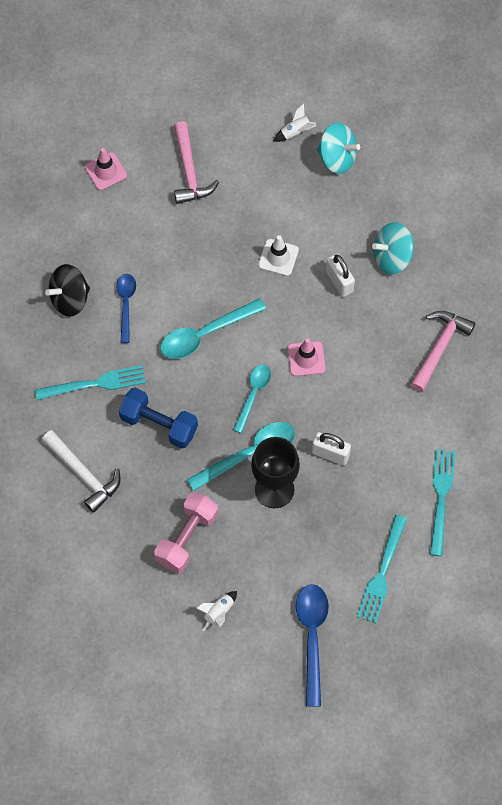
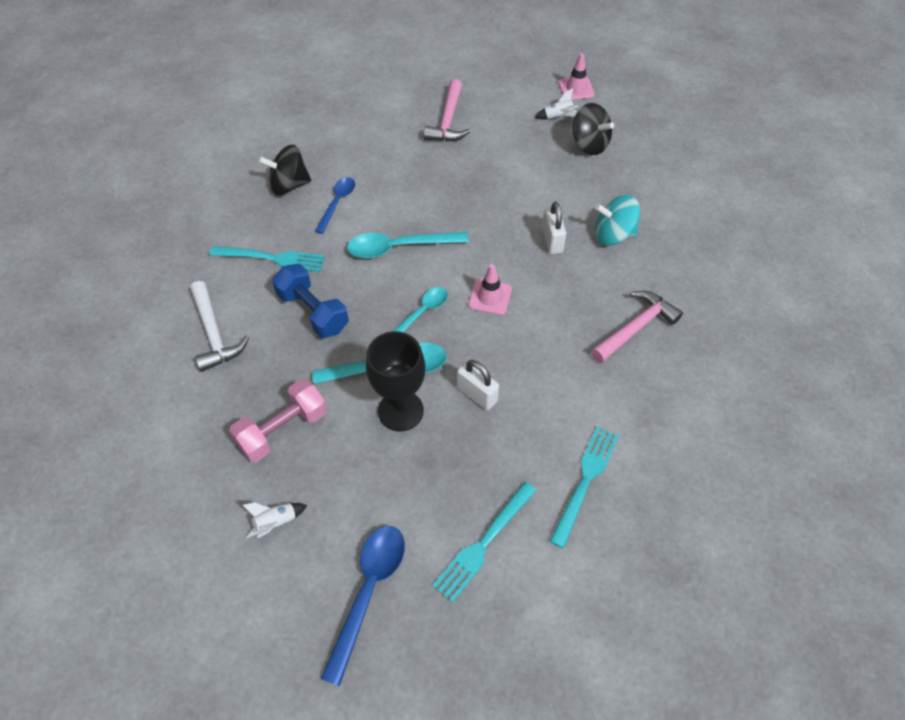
camera: 20 degrees right, 10 degrees down
pink traffic cone [85,148,127,190] -> pink traffic cone moved to [558,53,595,100]
white traffic cone [258,235,299,276] -> none
turquoise spinning top [317,123,360,174] -> black spinning top [573,103,614,155]

